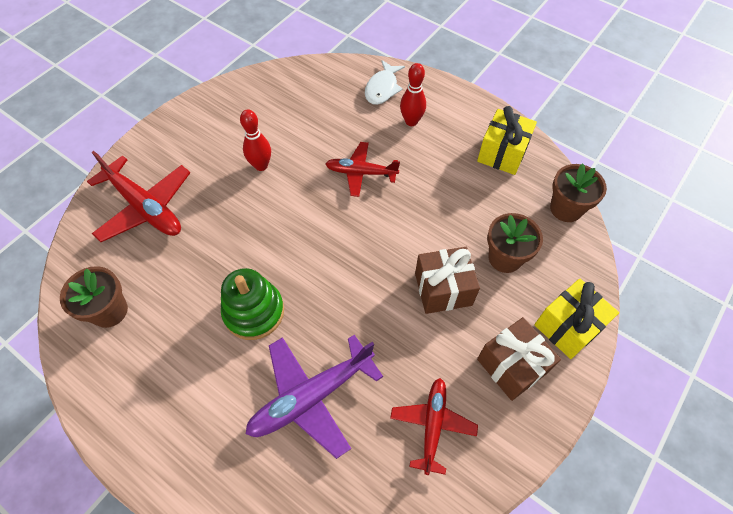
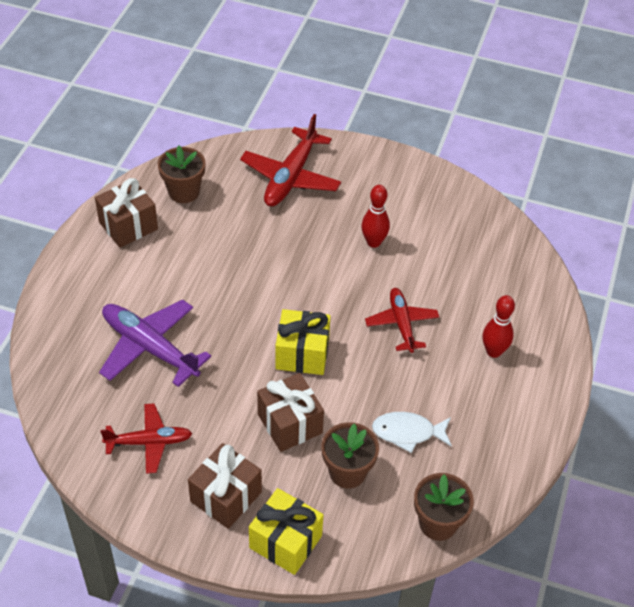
camera: 70 degrees right, 10 degrees down
green stacking toy [221,268,284,340] -> none
white fish [365,60,405,105] -> white fish moved to [372,412,452,453]
yellow gift [477,106,537,175] -> yellow gift moved to [275,309,331,375]
none -> brown gift [95,178,158,248]

